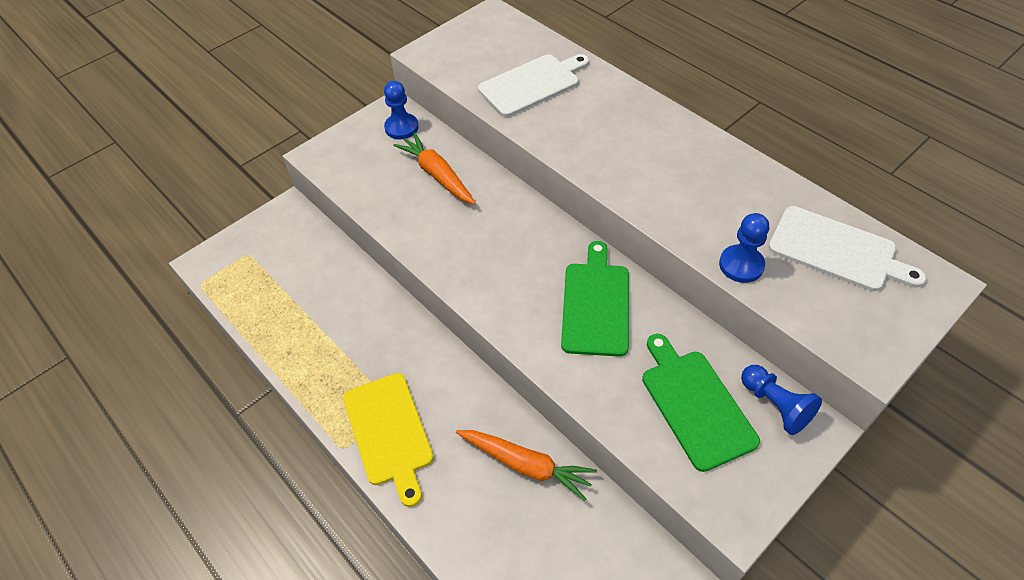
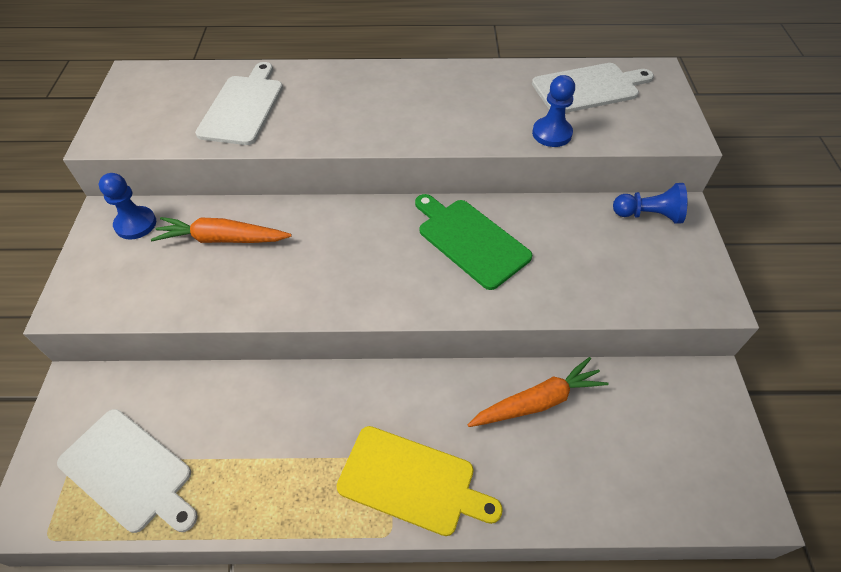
camera: 50 degrees left, 0 degrees up
green cutting board [642,334,760,472] -> none
none -> white cutting board [57,409,198,533]

